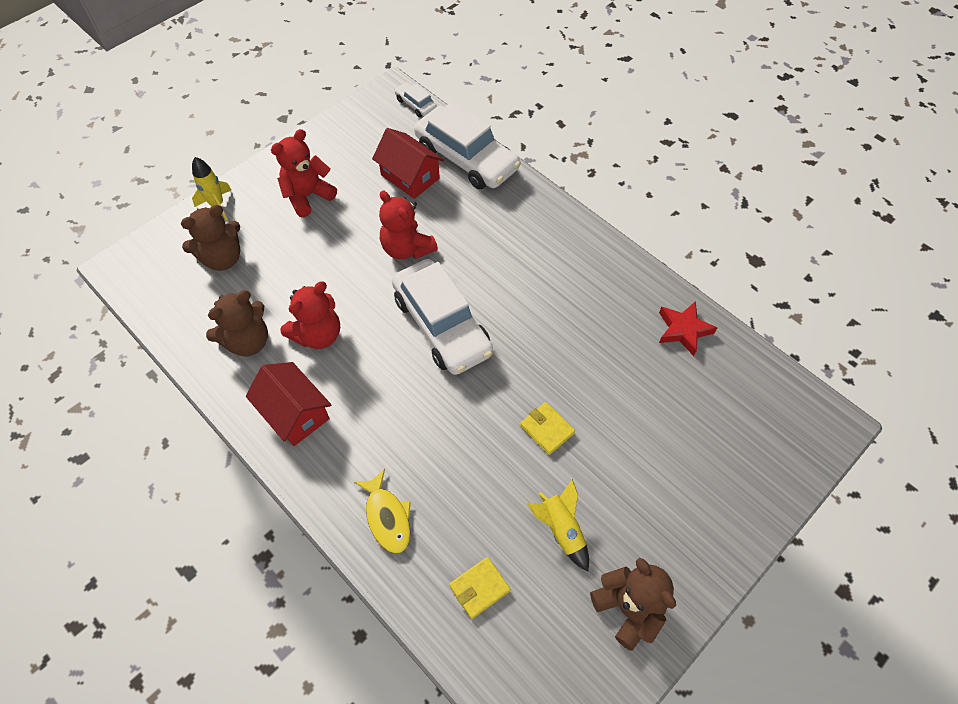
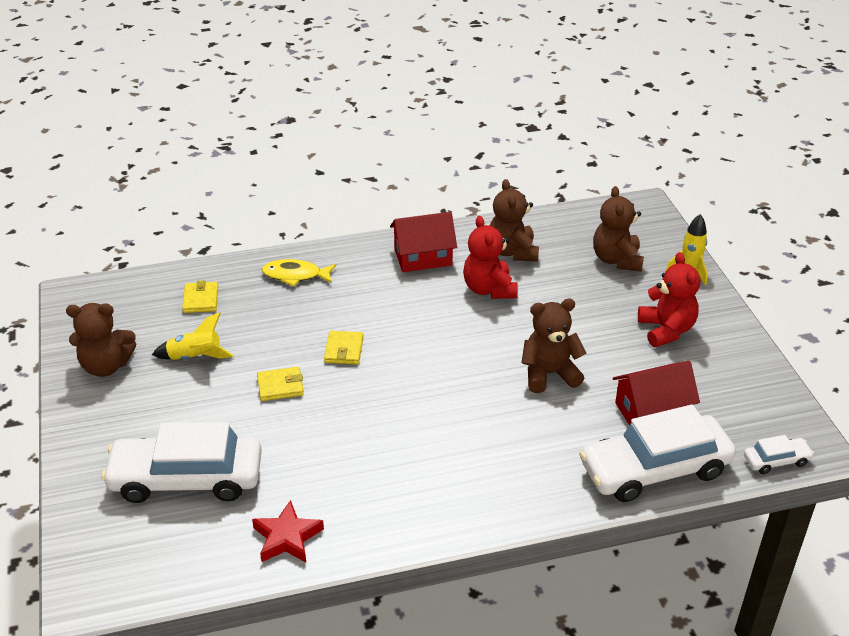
camera: 120 degrees right, 20 degrees down
red teddy bear [379,190,438,260] -> brown teddy bear [522,299,586,393]
white car [392,259,493,375] -> white car moved to [101,422,262,503]
none -> yellow wallet [324,331,363,364]

